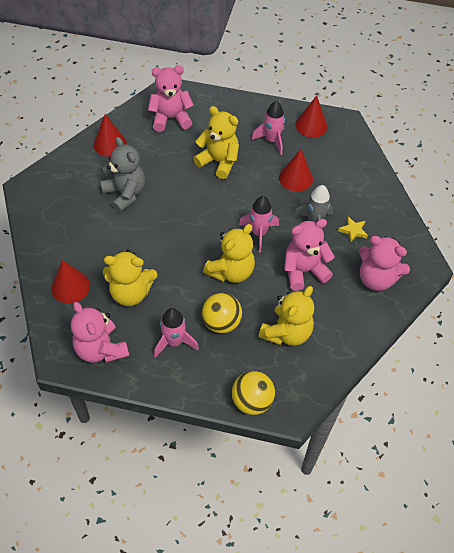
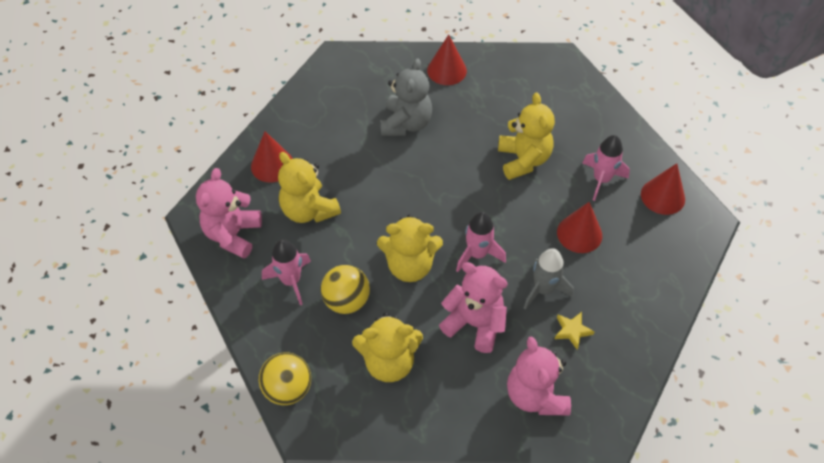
camera: 50 degrees right, 0 degrees up
pink teddy bear [148,65,194,132] -> none

